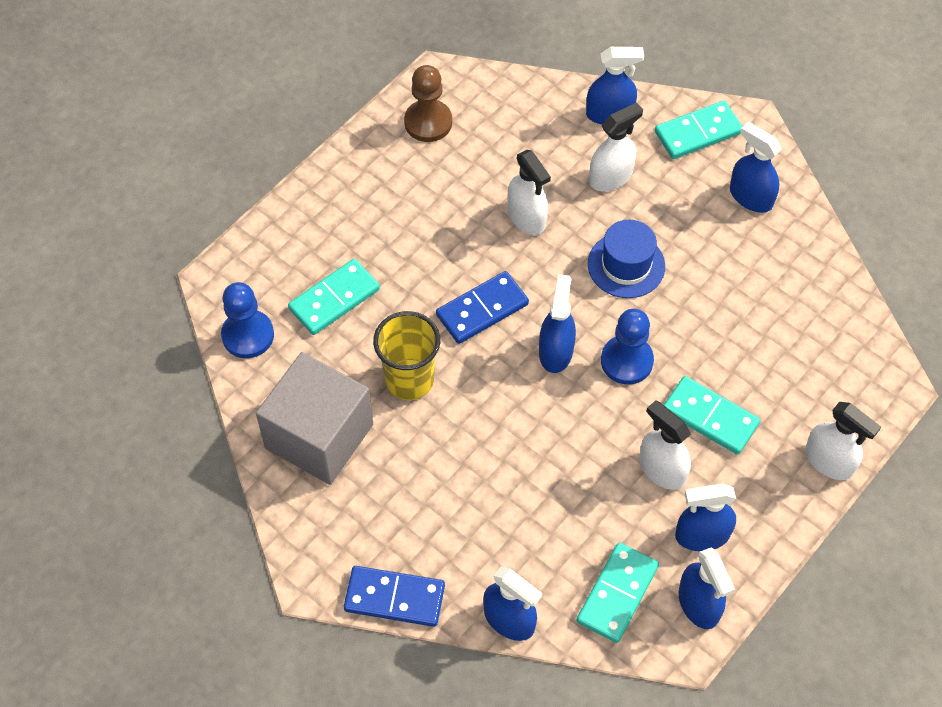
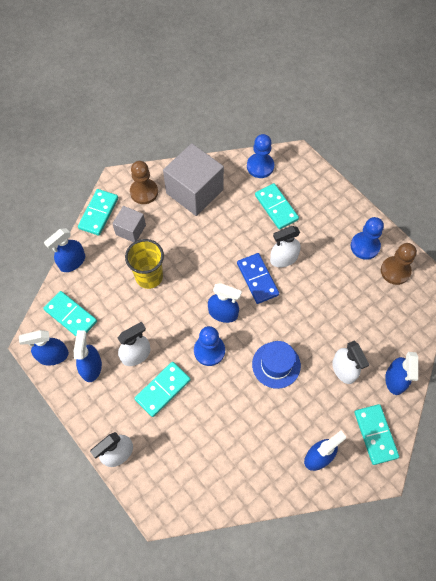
camera: 100 degrees right, 5 degrees up
blue domino [344,566,445,627] -> turquoise domino [78,189,118,235]
yellow cup [373,311,440,400] -> yellow cup moved to [125,239,164,289]
white spray bottle [508,150,551,235] -> white spray bottle moved to [270,226,301,267]
none -> grey cube [112,206,146,242]
none -> brown pawn [130,161,158,204]
none -> blue pawn [351,217,384,260]

